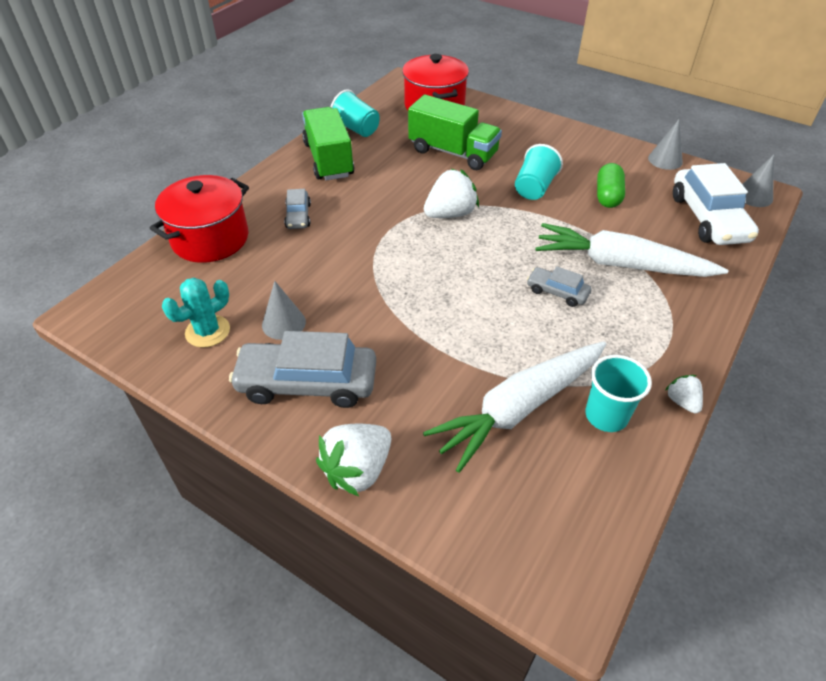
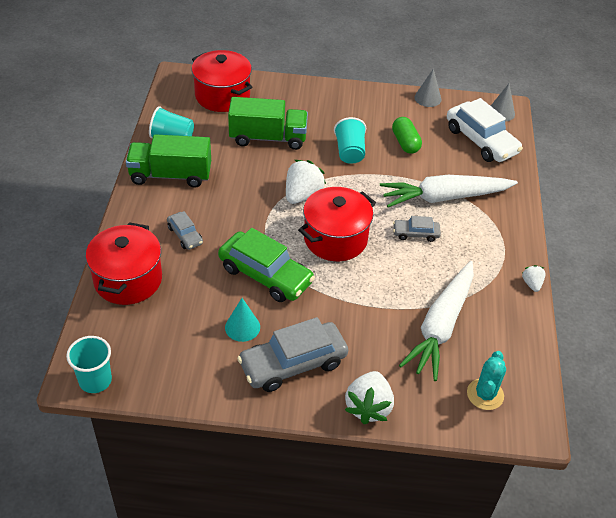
camera: 30 degrees left, 0 degrees up
turquoise cactus [162,277,230,348] -> turquoise cactus moved to [467,351,506,410]
grey cone [262,281,306,340] -> turquoise cone [225,298,260,342]
green truck [302,107,354,181] -> green truck turned 45 degrees counterclockwise [126,134,211,188]
turquoise cup [585,355,652,432] -> turquoise cup moved to [66,336,112,393]
white strawberry [666,375,703,413] -> white strawberry turned 45 degrees clockwise [522,265,546,292]
none -> green car [218,228,315,302]
none -> red pot [298,187,376,261]

